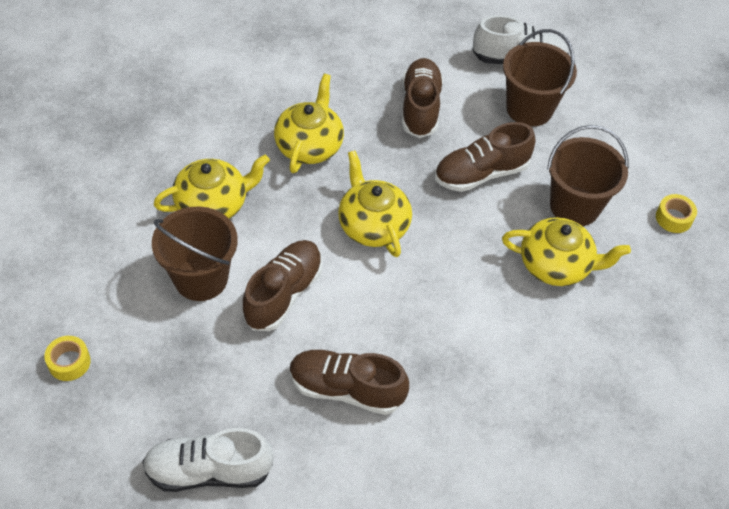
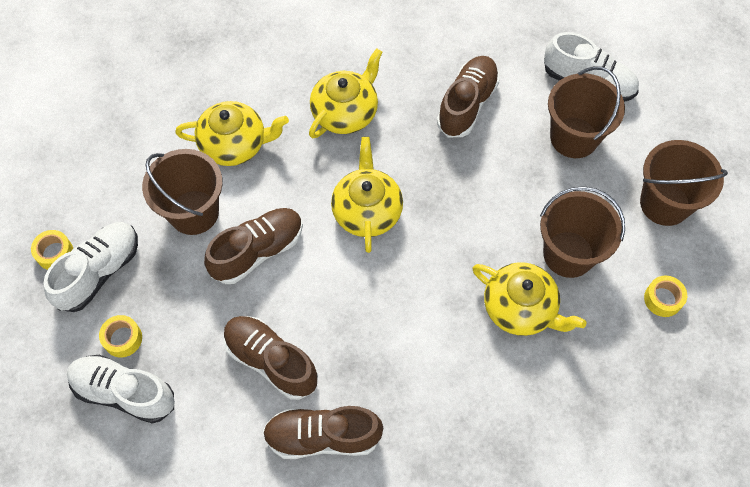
camera: 25 degrees right, 10 degrees up
brown shoe [435,122,536,192] -> brown shoe moved to [263,406,383,459]
none -> white shoe [43,222,138,312]
none -> yellow tape [99,315,142,357]
none -> brown bucket [640,140,728,226]

